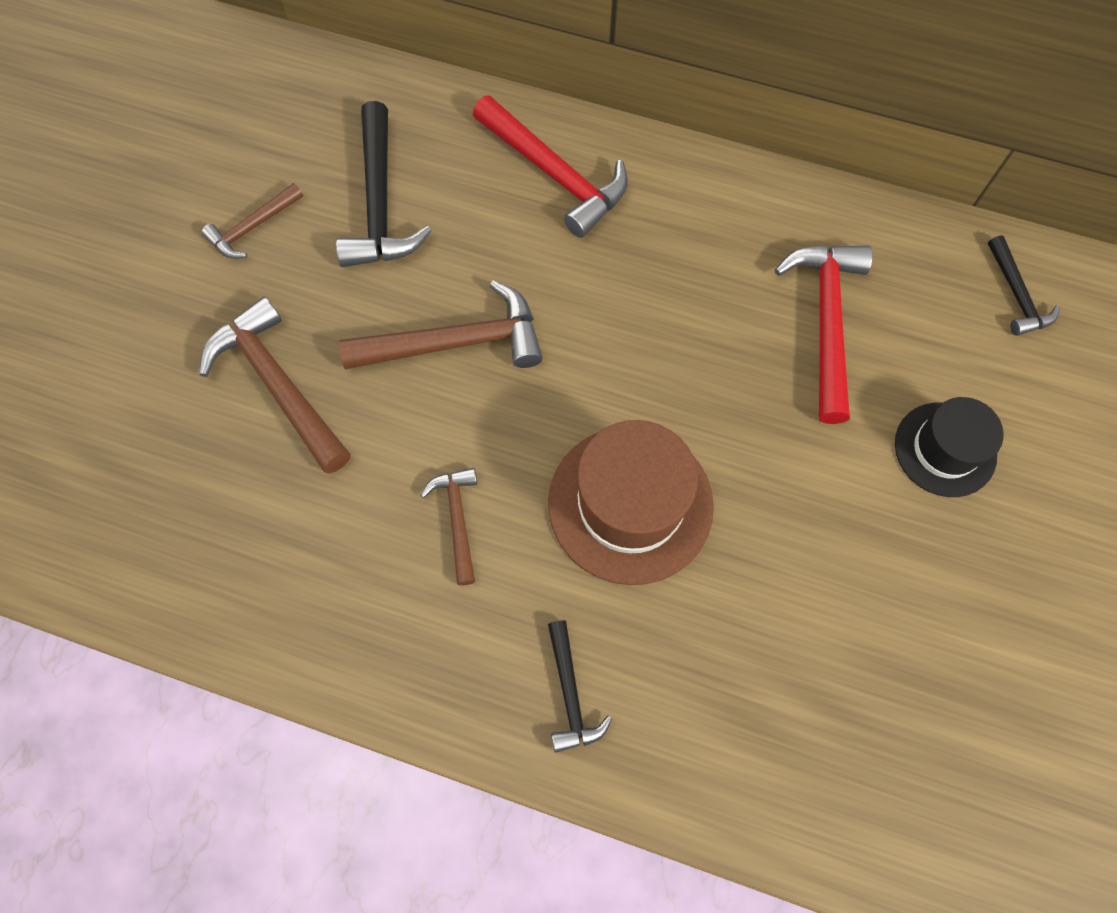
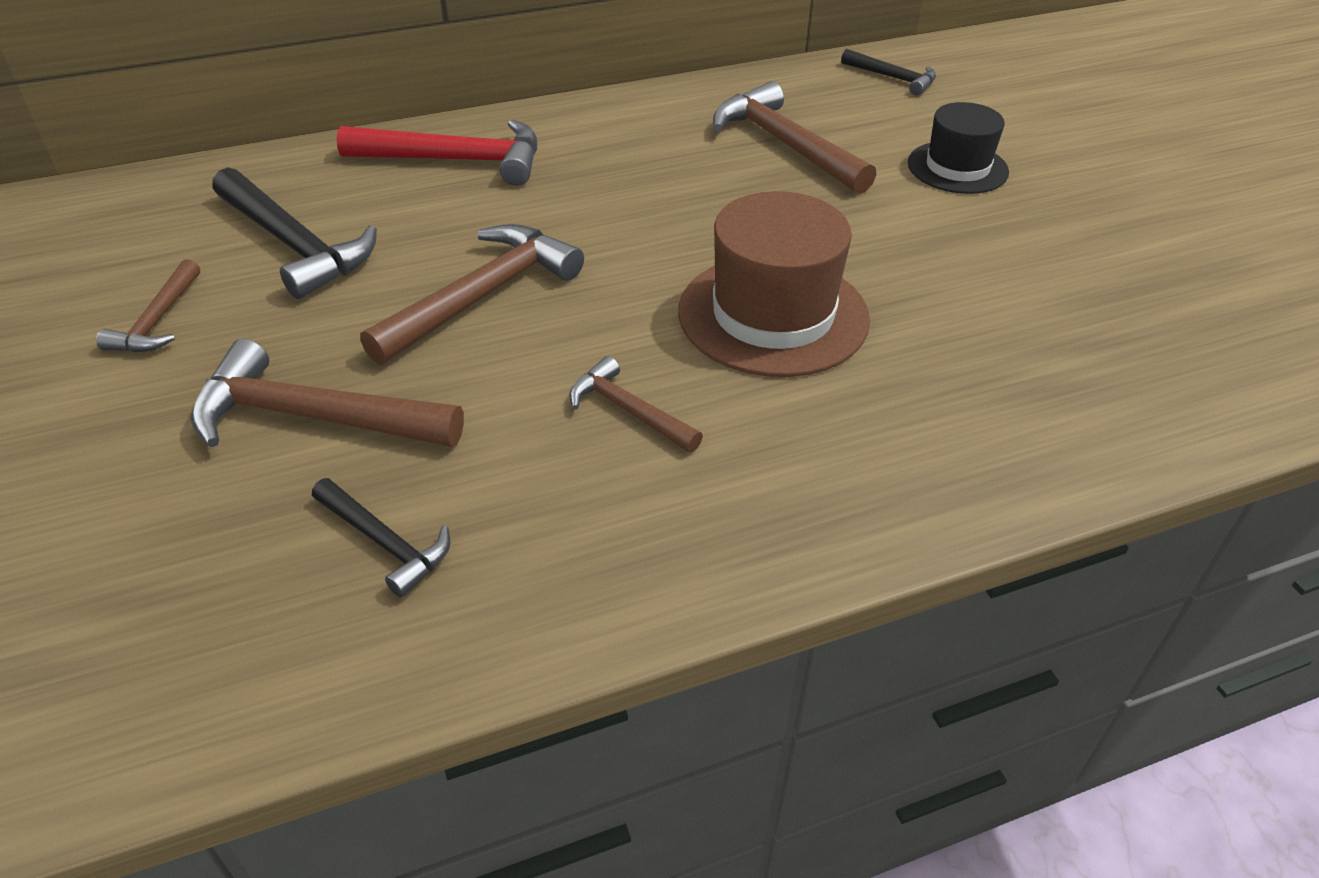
camera: 40 degrees left, 25 degrees down
black hammer [548,620,612,753] -> black hammer moved to [312,478,450,598]
red hammer [775,245,873,424] -> brown hammer [713,81,876,194]

